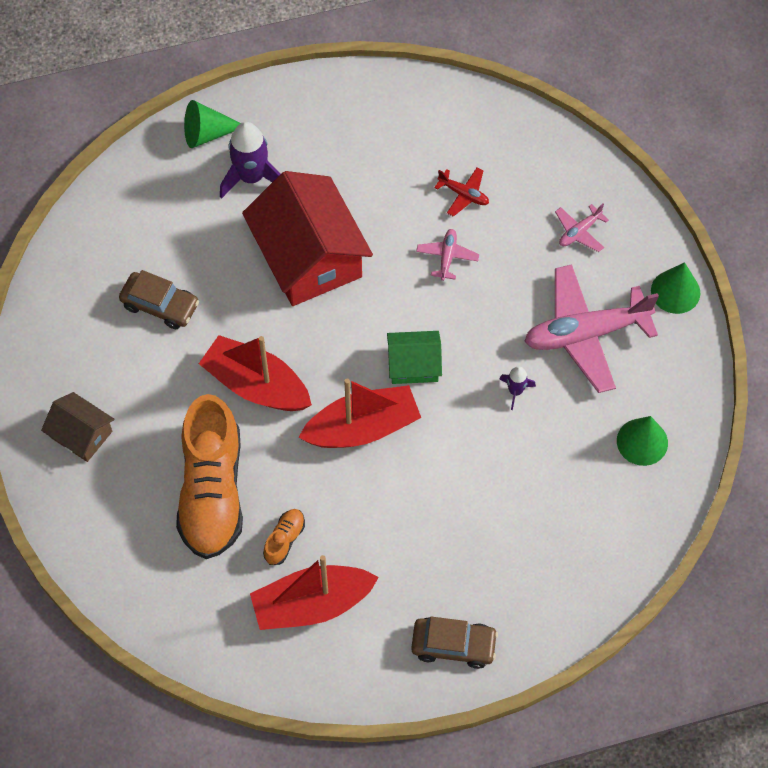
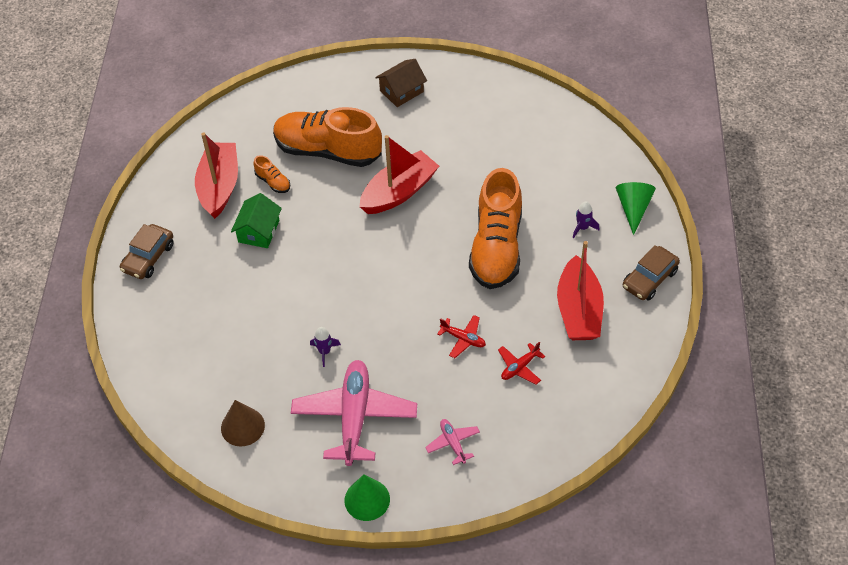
camera: 110 degrees right, 10 degrees down
brown car [119,270,199,329] -> brown car moved to [623,245,680,301]
purple rocket [220,122,280,199] -> purple rocket [573,201,600,238], size x0.52
red house [242,171,373,306] -> orange shoe [469,168,522,289]
red boat [298,378,421,448] -> red boat moved to [557,241,604,340]
green house [387,331,442,384] -> green house moved to [231,193,282,248]
pink plane [416,229,479,281] -> red plane [437,315,486,358]
green cone [617,416,668,466] -> brown cone [221,400,265,446]

